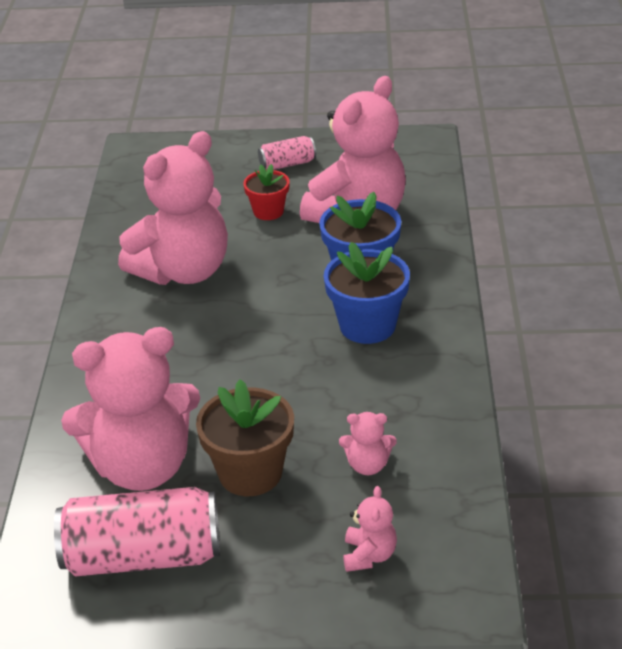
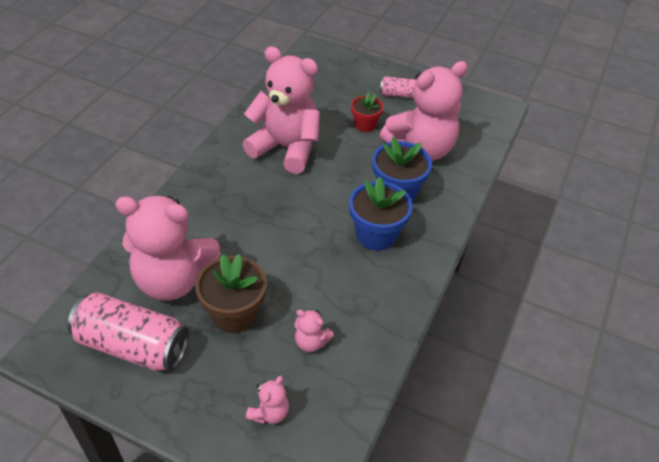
camera: 20 degrees right, 10 degrees up
pink teddy bear [118,131,228,285] -> pink teddy bear turned 135 degrees counterclockwise [242,46,320,174]

